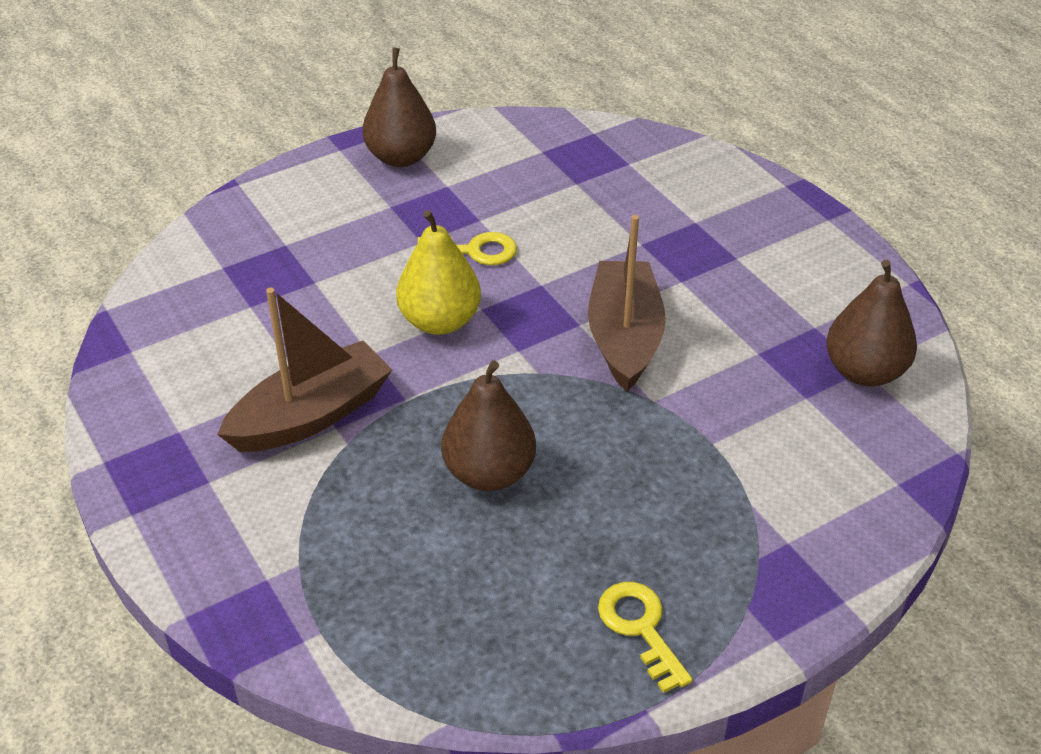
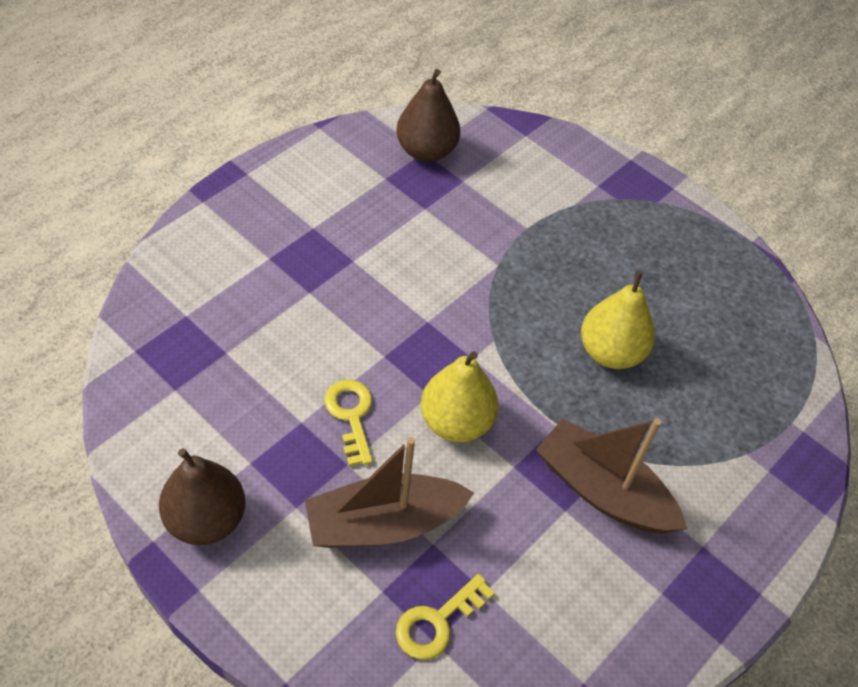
camera: 110 degrees left, 10 degrees up
brown pear [441,360,536,491] -> yellow pear [581,271,655,369]
brown boat [588,215,666,391] -> brown boat moved to [305,437,474,548]
yellow key [598,582,693,693] -> yellow key moved to [396,574,495,660]

